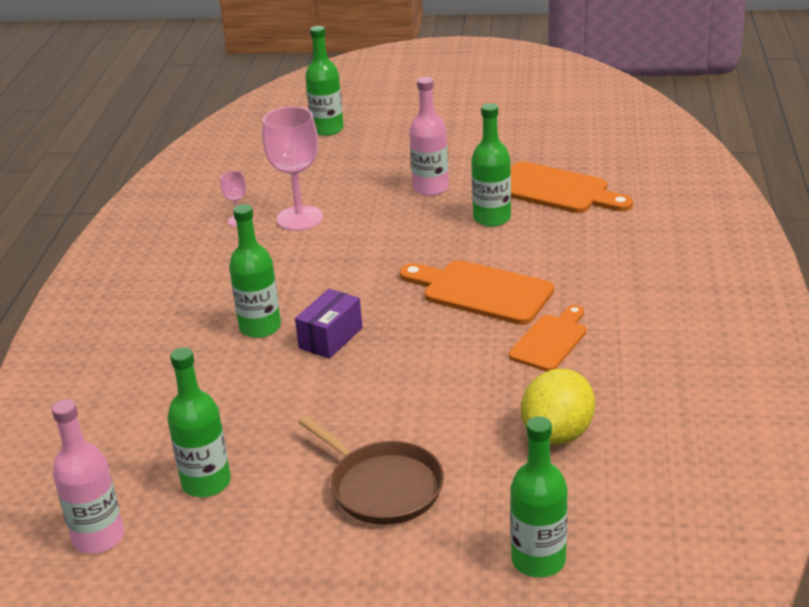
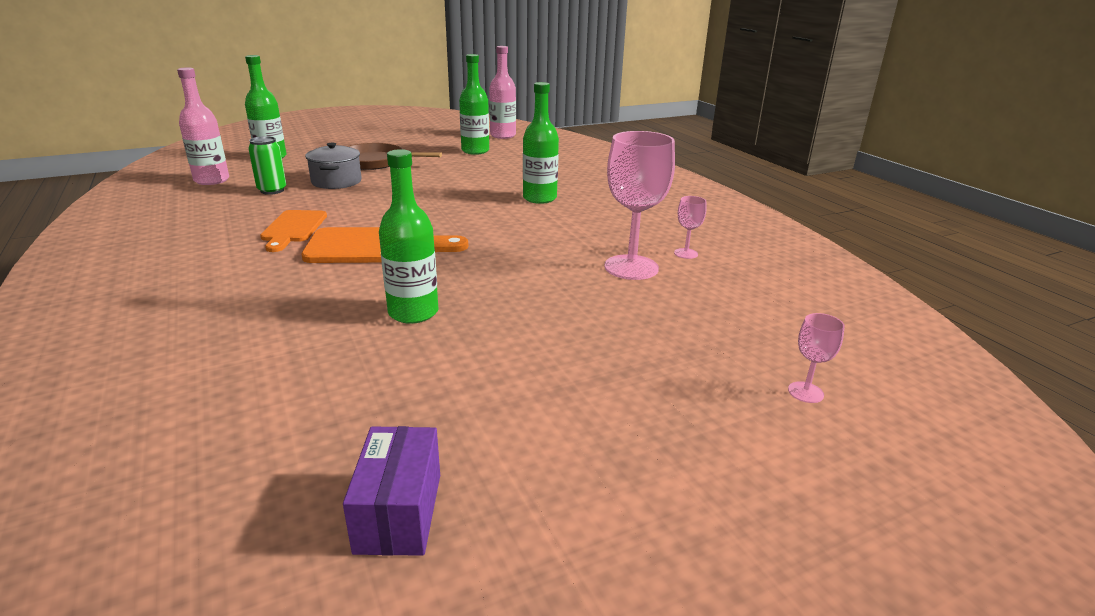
camera: 145 degrees right, 5 degrees down
purple box [295,289,363,359] -> purple box moved to [343,426,440,556]
green bottle [305,26,344,136] -> pink goblet [788,313,845,403]
pink bottle [409,77,449,196] -> pink bottle moved to [177,67,229,185]
orange cutting board [510,161,633,213] -> none
yellow lemon [521,368,595,445] -> green can [248,136,286,195]
none -> grey pot [305,143,362,189]

